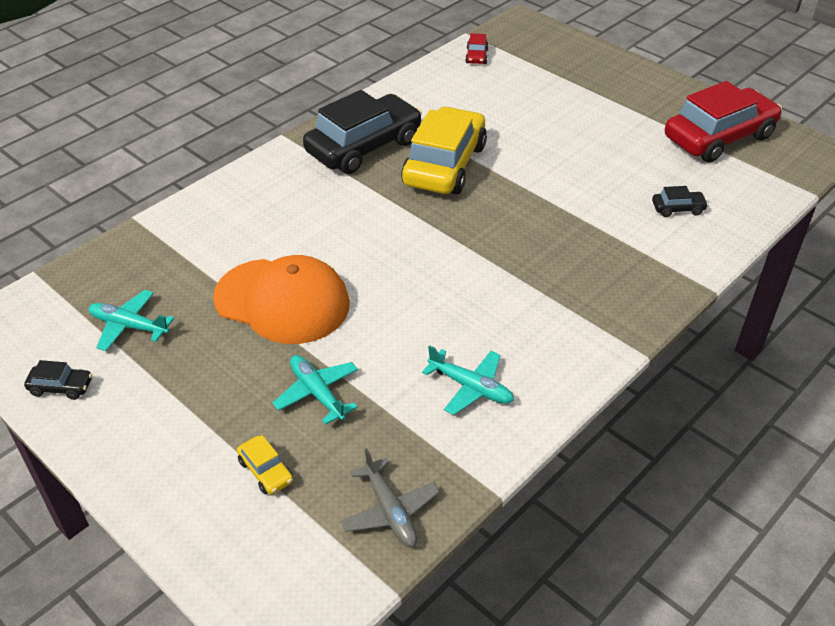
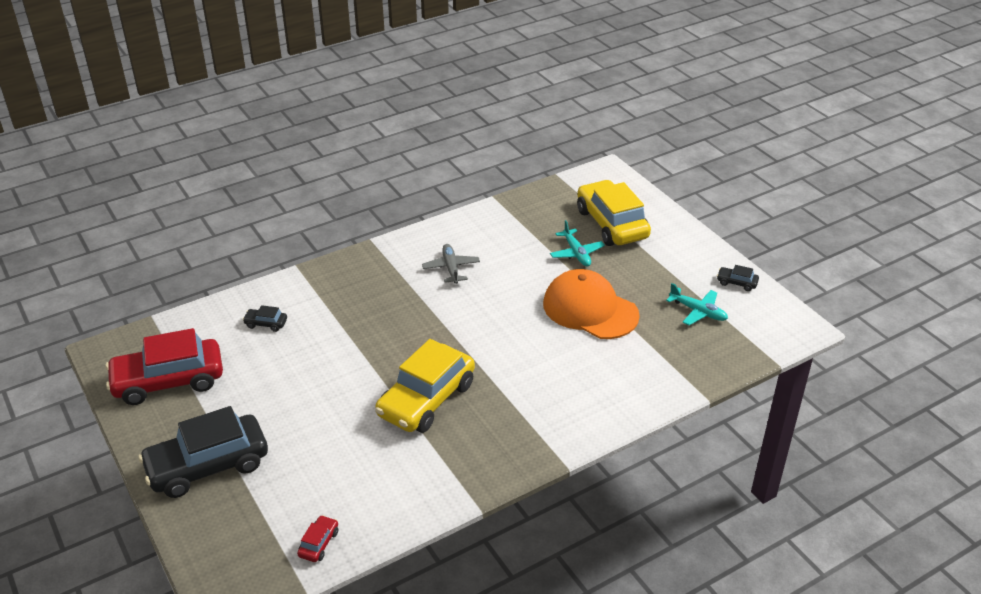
camera: 165 degrees left, 5 degrees down
yellow car [237,435,293,495] -> yellow car [577,180,651,246], size x2.48
black car [303,90,422,174] -> black car moved to [138,406,268,498]
grey plane [341,448,440,547] -> grey plane moved to [422,244,480,284]
turquoise plane [422,345,514,415] -> none

